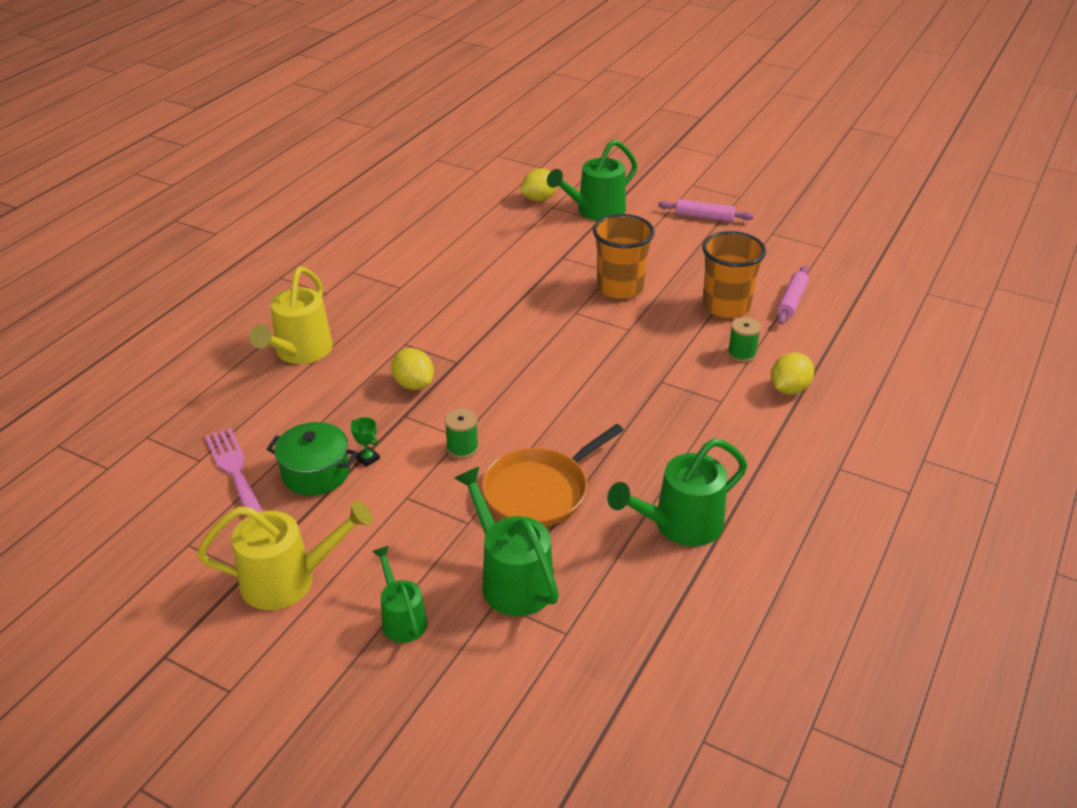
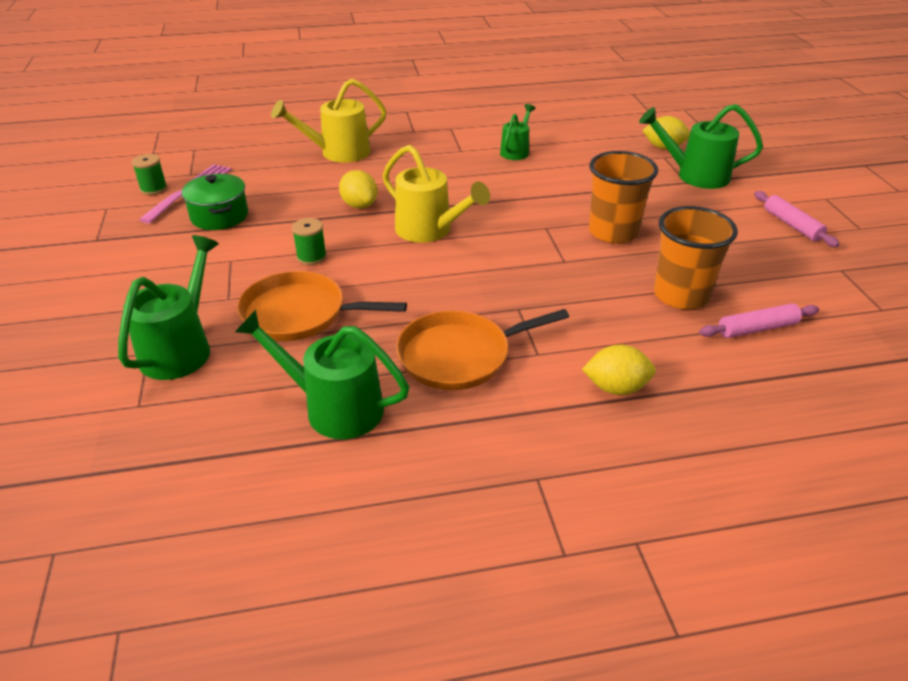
camera: 50 degrees right, 0 degrees up
yellow watering can [197,500,373,610] -> yellow watering can moved to [382,145,490,243]
green trophy [351,417,380,467] -> none
green watering can [372,546,427,643] -> green watering can moved to [500,104,535,160]
yellow lemon [391,348,434,390] -> yellow lemon turned 45 degrees counterclockwise [339,170,378,209]
green spool [728,317,761,362] -> green spool moved to [132,154,167,195]
none -> orange pan [396,309,569,390]

